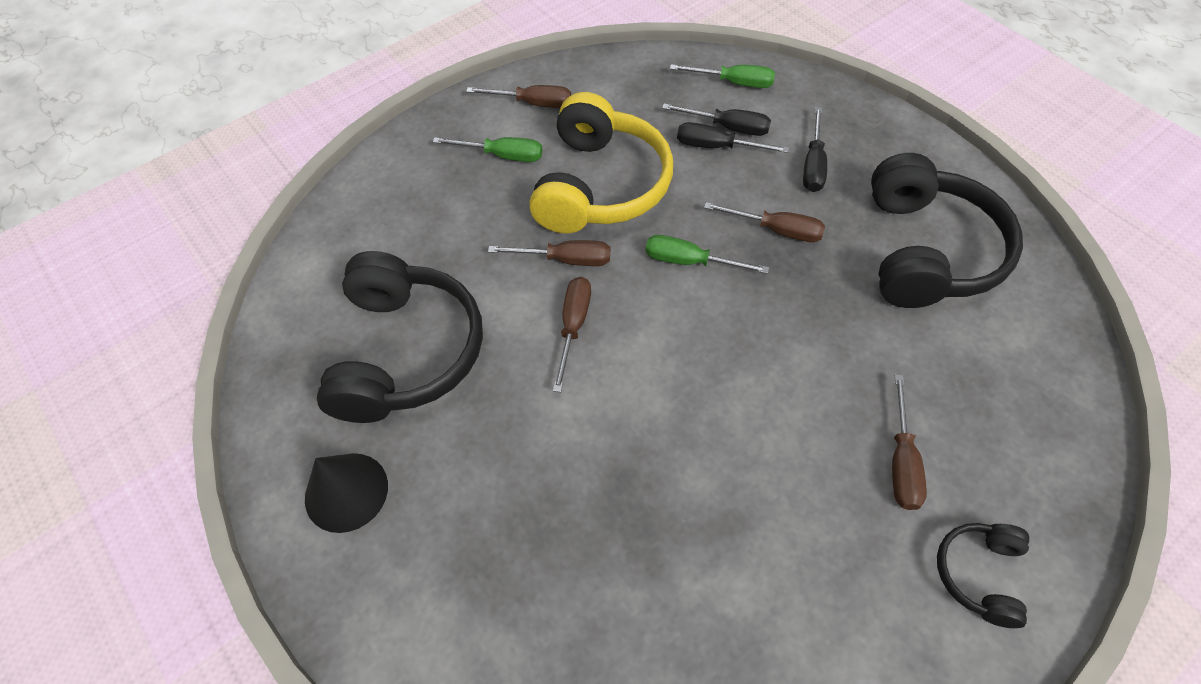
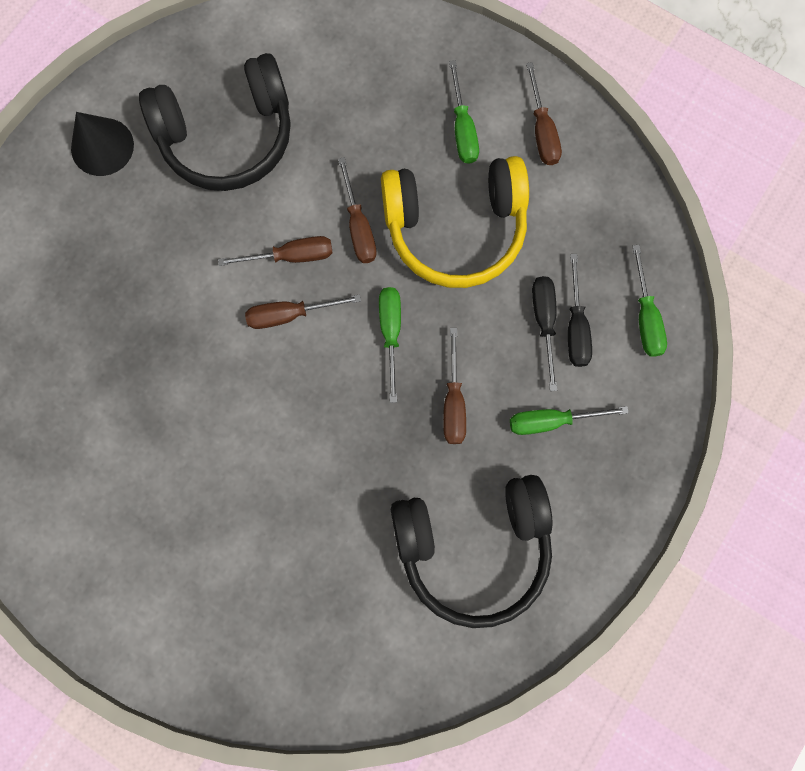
camera: 70 degrees right, 20 degrees up
black screwdriver [803,107,827,192] -> green screwdriver [510,406,629,435]
brown screwdriver [892,374,927,510] -> brown screwdriver moved to [245,294,361,329]
black headphones [937,523,1029,628] -> none

